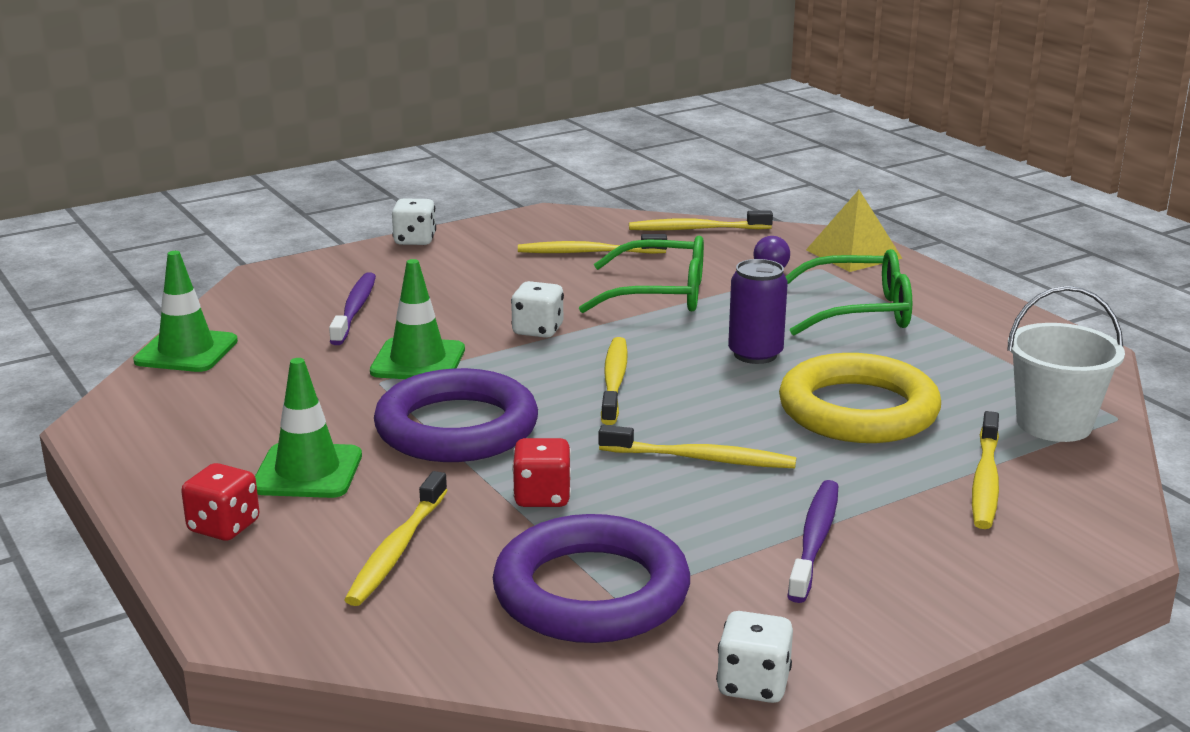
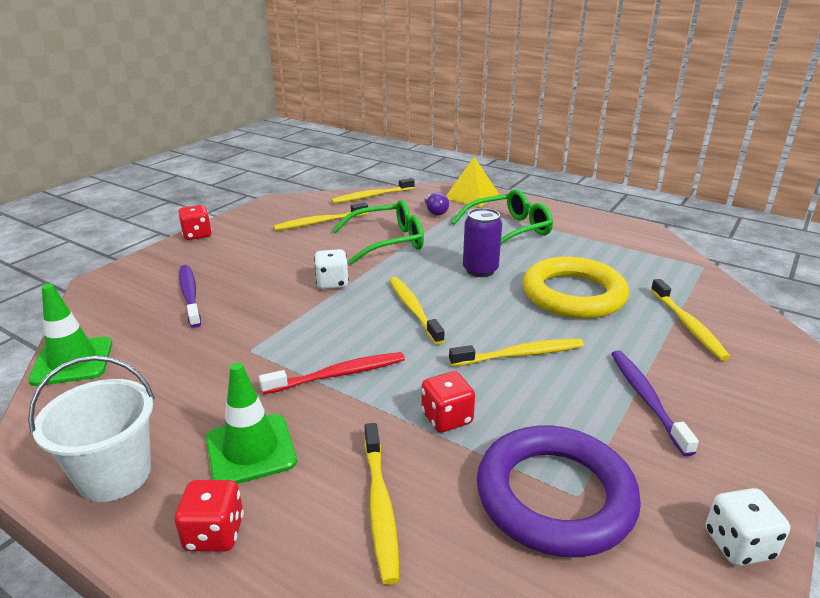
camera: 25 degrees left, 5 degrees up
green traffic cone [370,259,465,379] -> none
purple ring [374,368,538,462] -> red toothbrush [259,352,405,394]
white dice [392,198,436,245] -> red dice [178,205,212,240]
white bucket [1007,286,1125,442] -> white bucket moved to [28,355,155,502]

